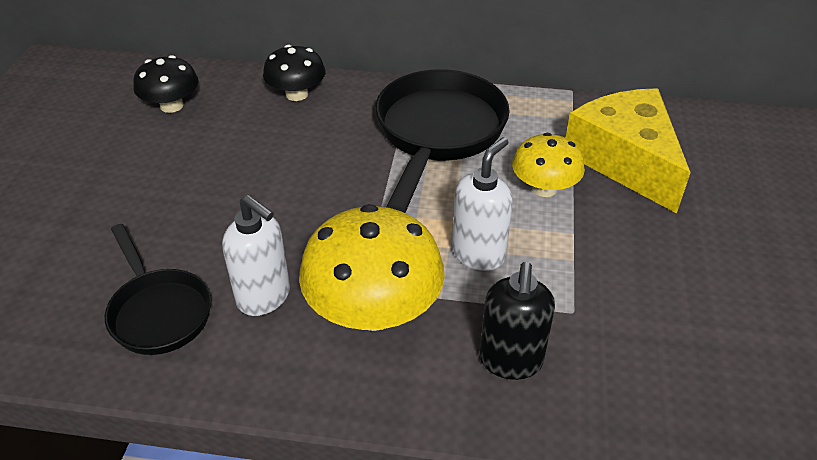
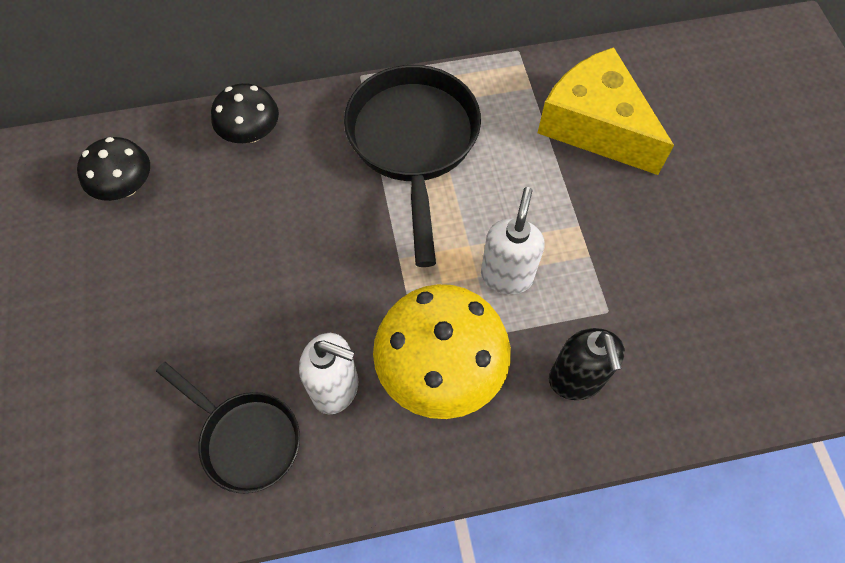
camera: 20 degrees left, 20 degrees up
yellow mushroom [512,133,585,197] -> none

